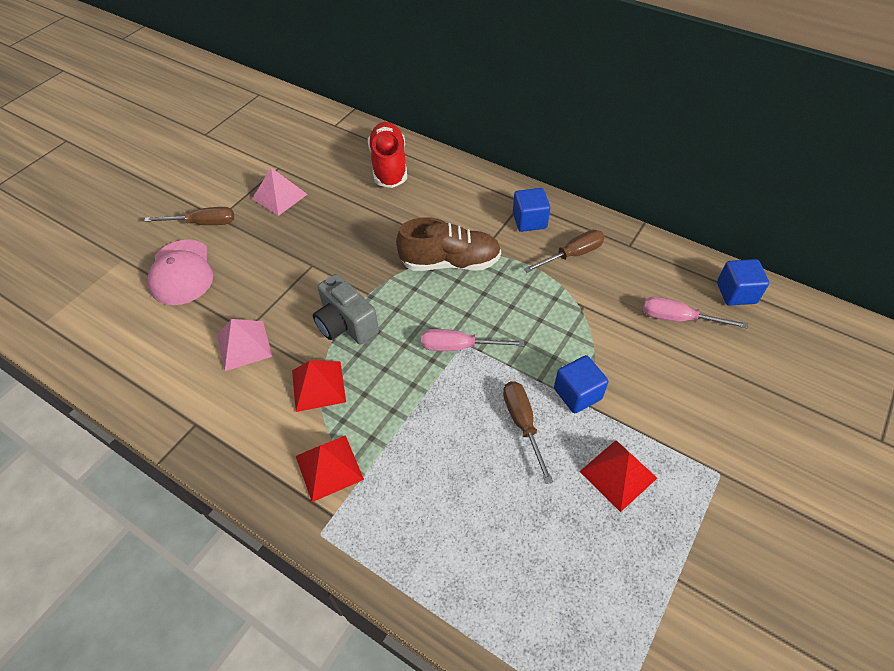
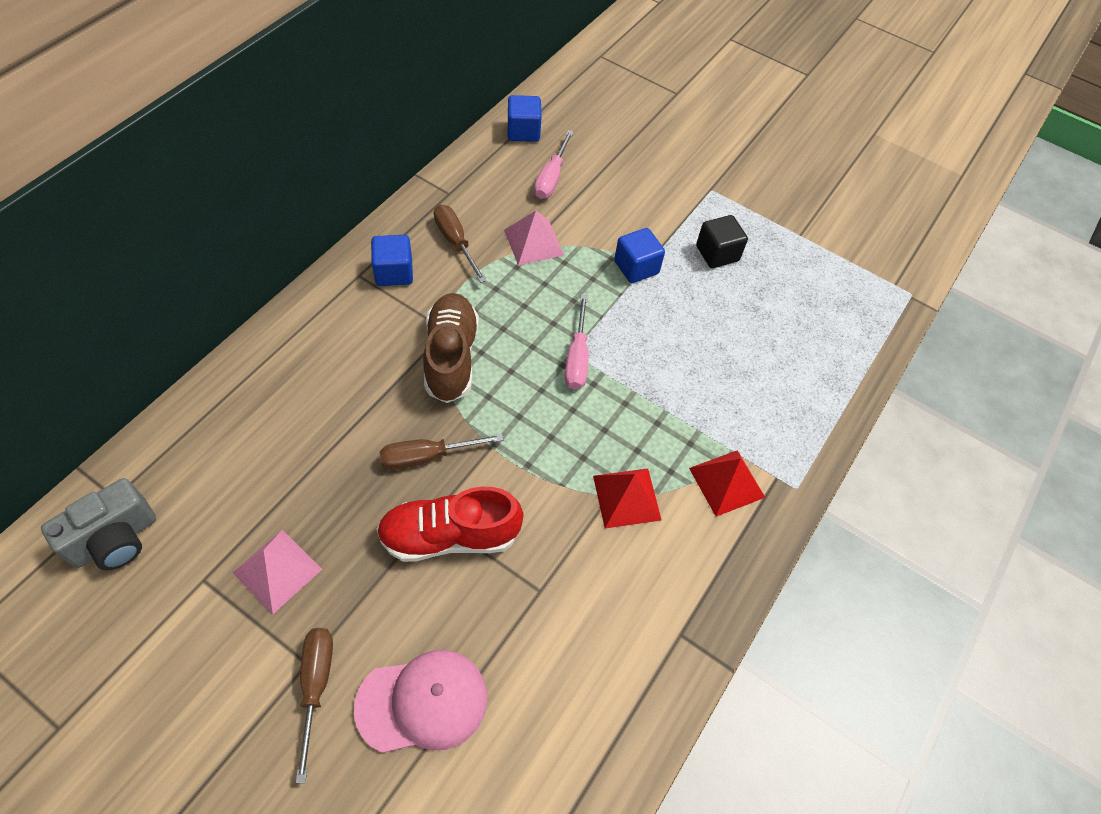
camera: 95 degrees left, 5 degrees up
pink pyramid [217,319,272,371] -> pink pyramid moved to [504,211,564,265]
grey camera [313,274,379,345] -> grey camera moved to [41,478,156,570]
red shoe [368,122,407,188] -> red shoe moved to [376,487,523,562]
brown screwdriver [503,381,553,484] -> brown screwdriver moved to [380,434,503,470]
red pyramid [579,440,657,512] -> black cube [696,215,748,268]

